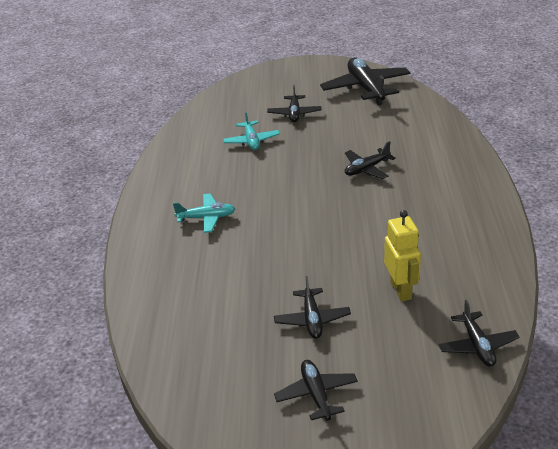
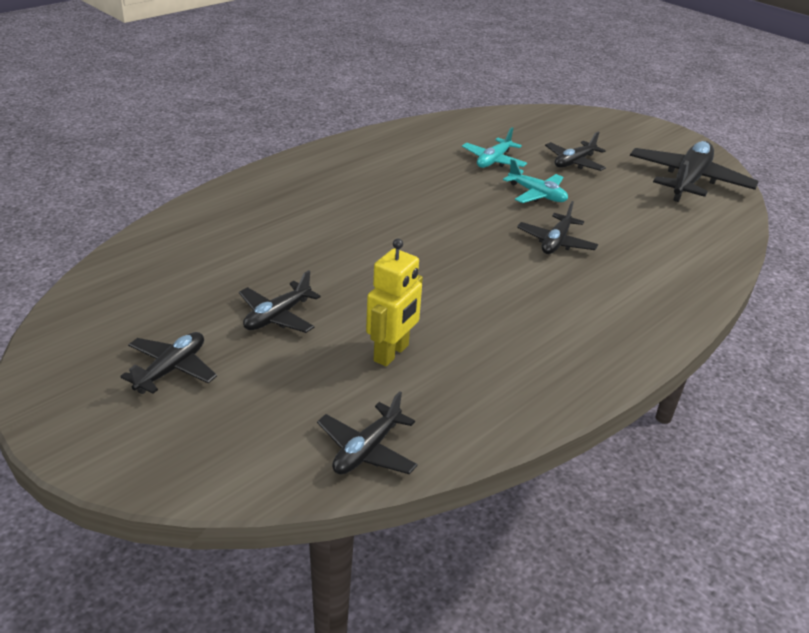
camera: 40 degrees right, 0 degrees up
turquoise plane [173,193,235,233] -> turquoise plane moved to [503,159,568,203]
black plane [345,141,396,179] -> black plane turned 75 degrees counterclockwise [517,201,598,254]

